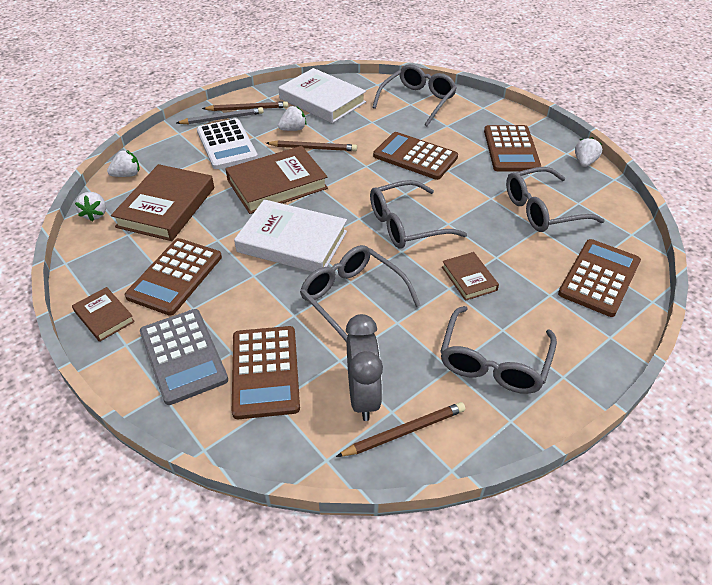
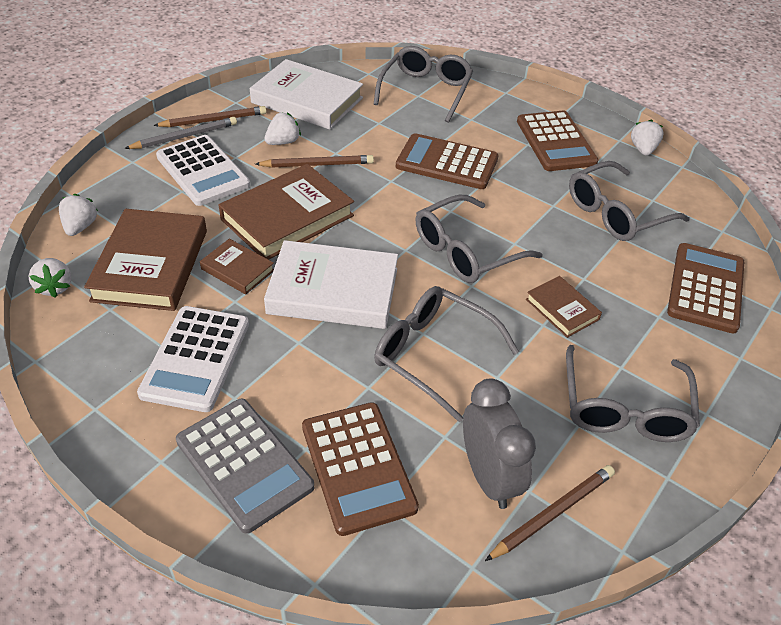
camera: 15 degrees left, 0 degrees up
brown book [72,287,135,342] -> brown book moved to [200,239,274,294]
white strawberry [107,150,140,177] -> white strawberry turned 45 degrees counterclockwise [59,194,98,236]
brown calculator [125,238,222,316] -> white calculator [137,306,249,412]

